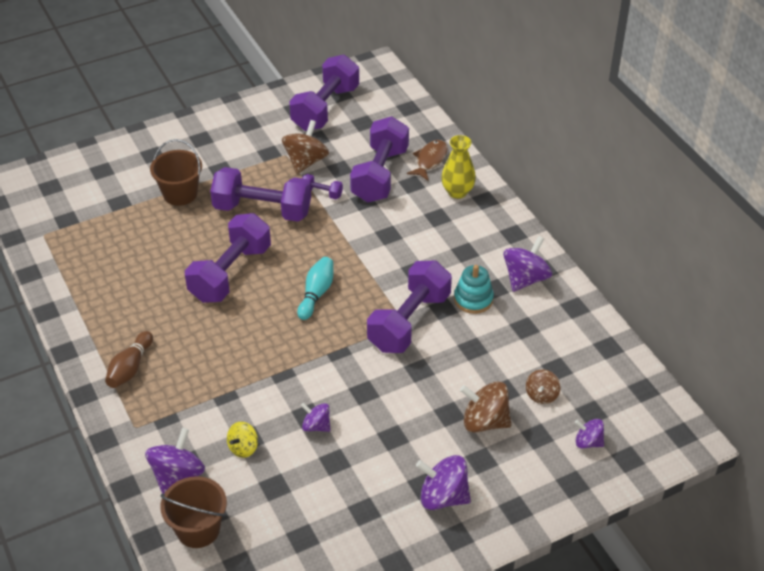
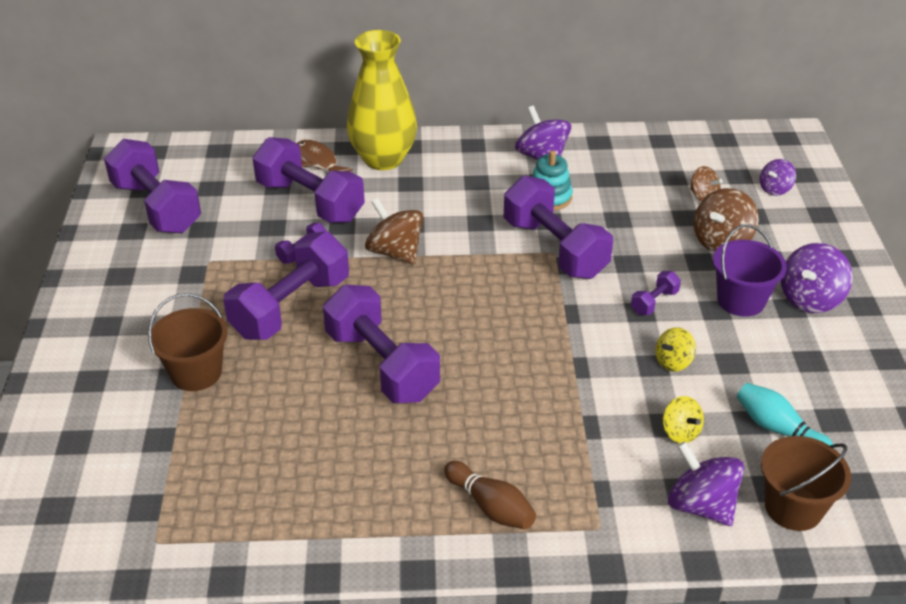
camera: 65 degrees left, 5 degrees down
brown spinning top [282,120,329,174] -> brown spinning top moved to [365,198,423,264]
turquoise bowling pin [297,257,333,320] -> turquoise bowling pin moved to [737,383,835,449]
purple spinning top [301,403,331,432] -> yellow spinning top [655,328,696,372]
yellow vase [441,135,476,199] -> yellow vase [347,30,417,170], size x1.70
none -> purple dumbbell [631,271,681,315]
none -> purple bucket [713,224,787,317]

